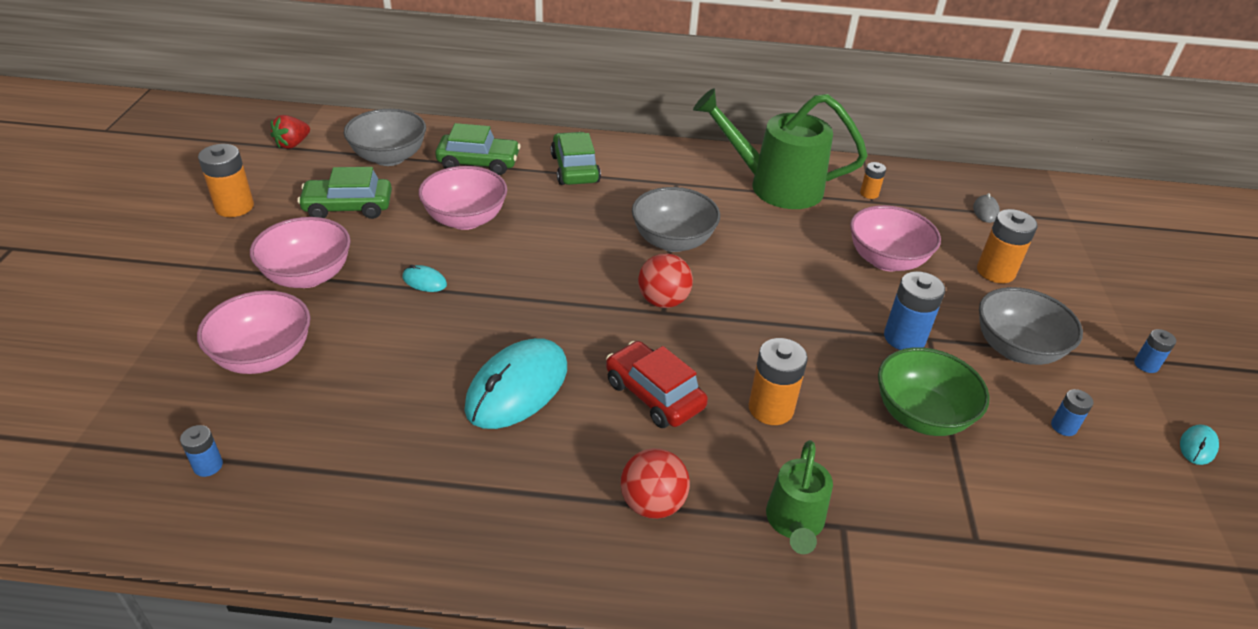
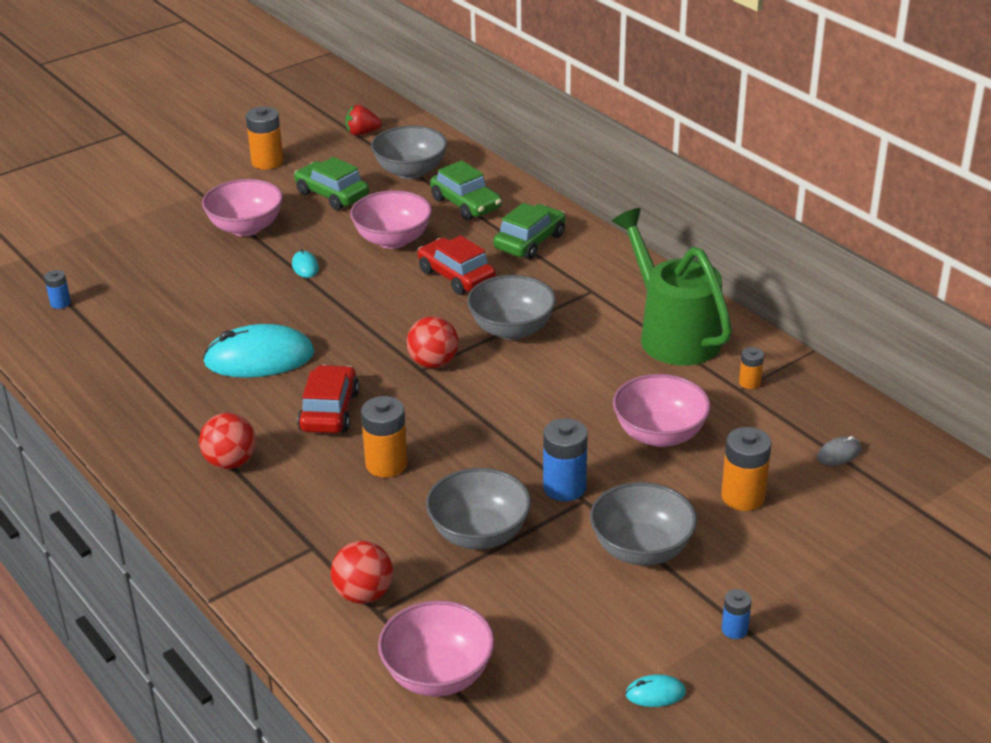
camera: 50 degrees right, 5 degrees down
pink bowl [197,290,310,374] -> pink bowl moved to [378,600,494,697]
green watering can [766,440,833,554] -> none
green bowl [878,347,990,436] -> grey bowl [426,468,531,549]
blue battery [1051,389,1093,436] -> none
none -> red ball [331,541,393,604]
none -> red car [418,235,496,295]

